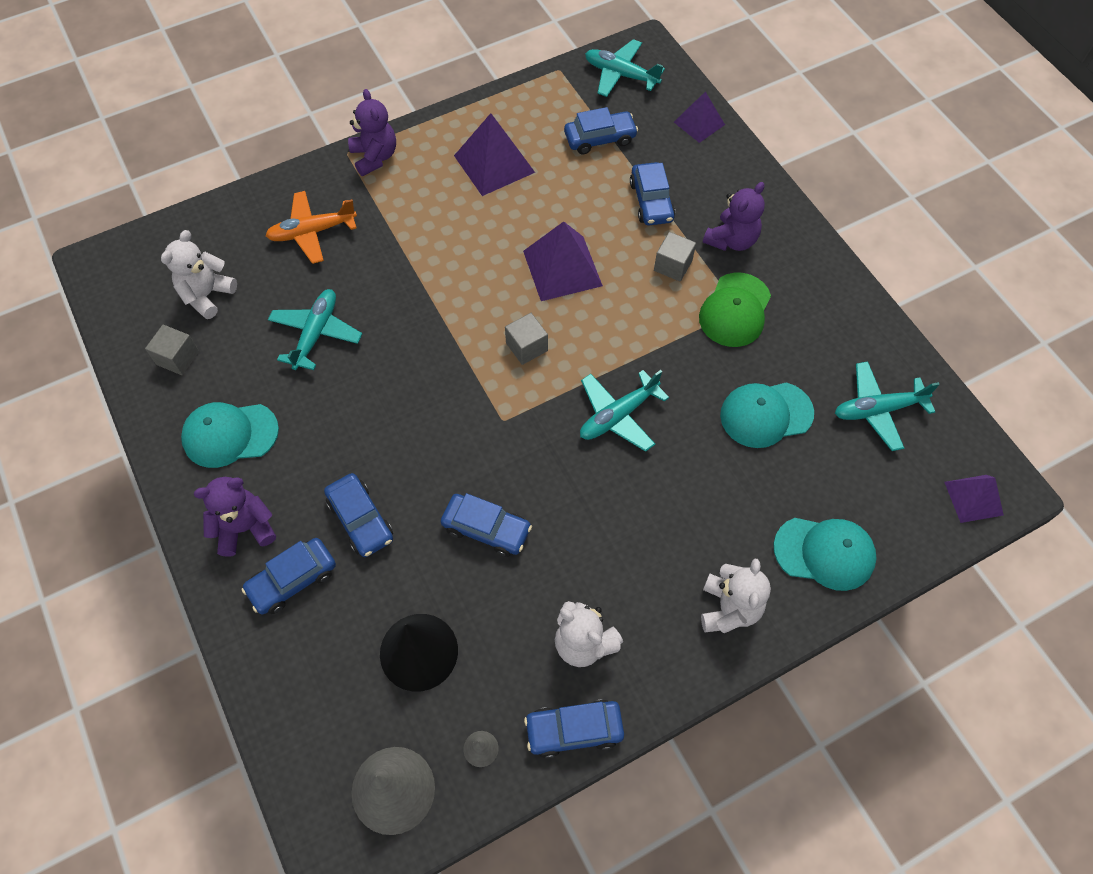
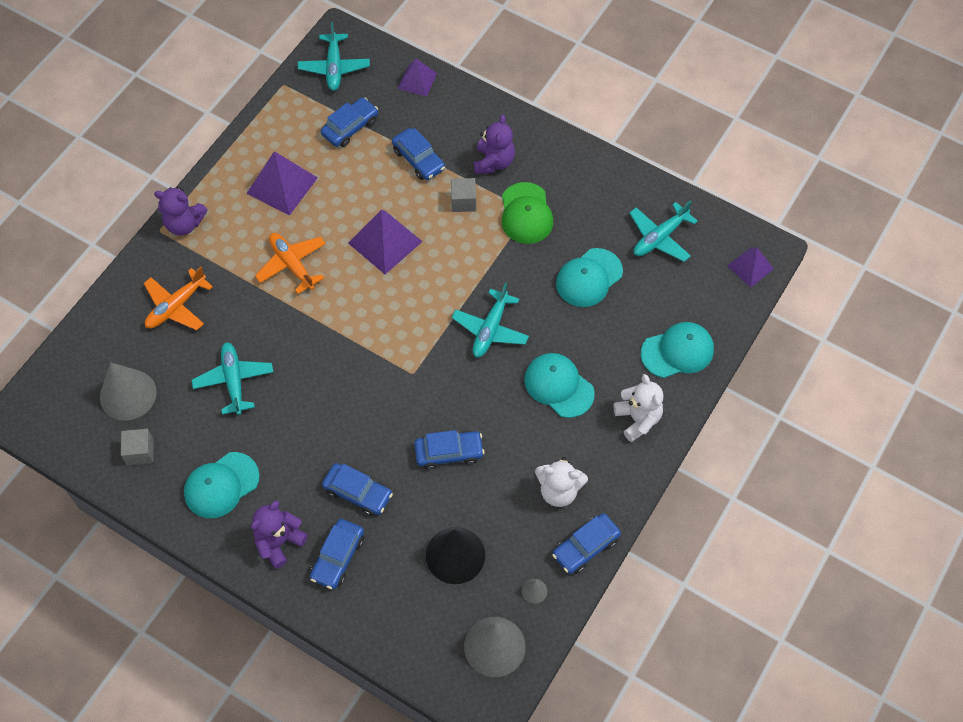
camera: 30 degrees left, 0 degrees up
white teddy bear [161,230,237,319] -> grey cone [100,362,157,421]
purple teddy bear [348,89,396,176] -> purple teddy bear turned 150 degrees clockwise [154,186,208,235]
grey cube [505,313,548,365] -> none
turquoise plane [585,39,665,97] -> turquoise plane turned 90 degrees counterclockwise [298,22,370,91]
none -> orange plane [255,233,326,294]
none -> turquoise cap [524,353,595,418]

